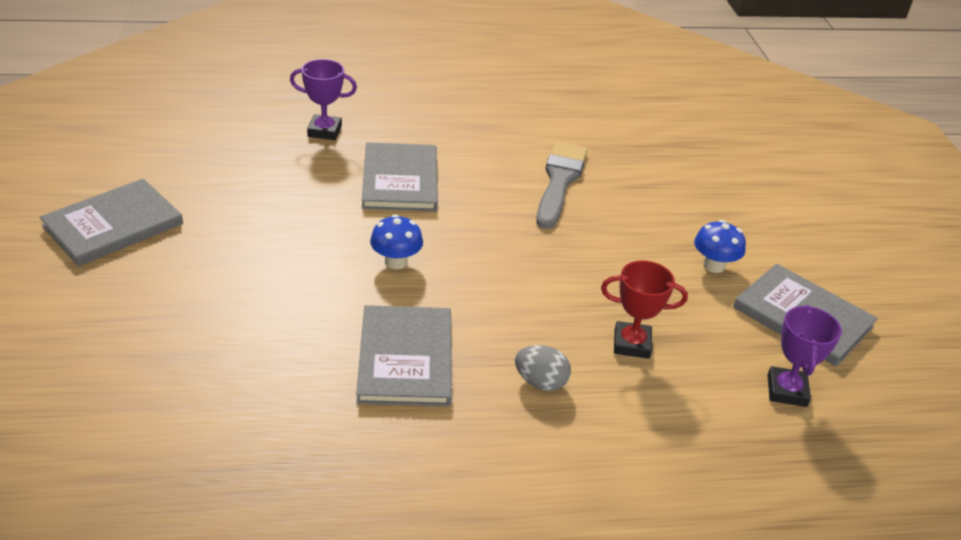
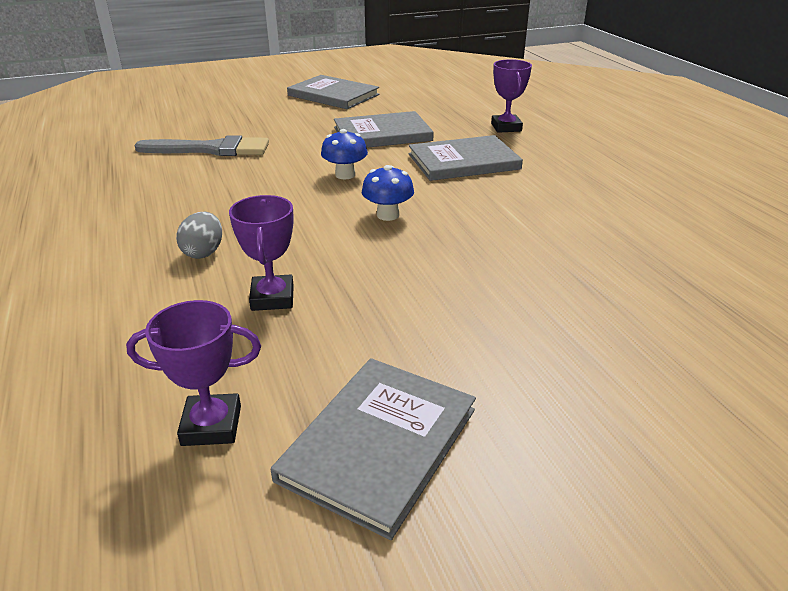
camera: 80 degrees right, 5 degrees down
grey book [356,305,452,406] -> grey book moved to [334,111,434,148]
grey brush [536,142,588,229] -> grey brush moved to [134,135,269,156]
red trophy [601,260,688,359] -> purple trophy [229,195,294,311]
blue mushroom [694,220,746,273] -> blue mushroom moved to [362,165,414,221]

